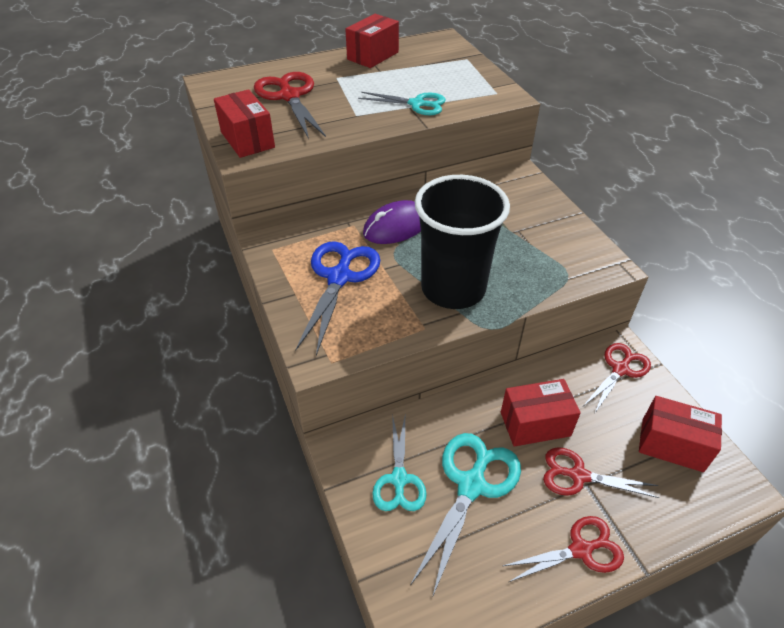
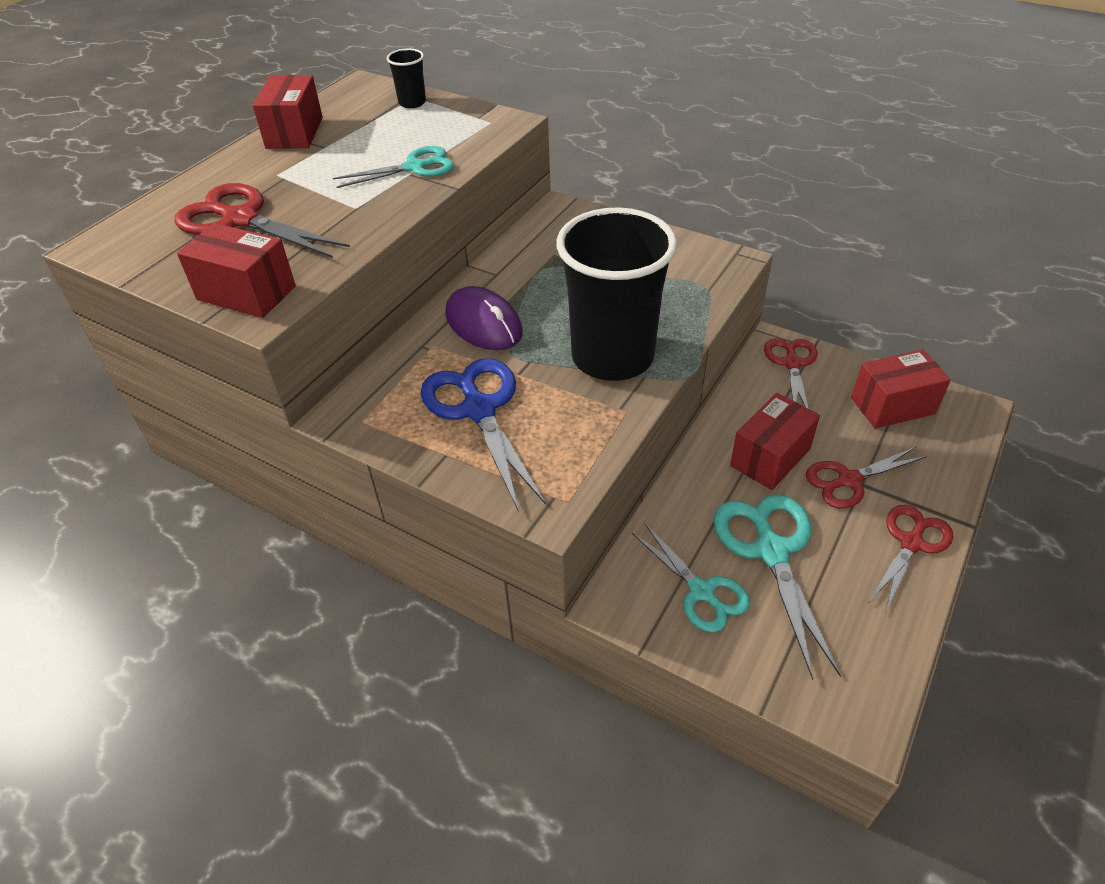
camera: 35 degrees left, 0 degrees up
purple mouse [363,200,421,244] -> purple mouse turned 60 degrees counterclockwise [445,286,522,350]
none -> black cup [387,48,426,108]

